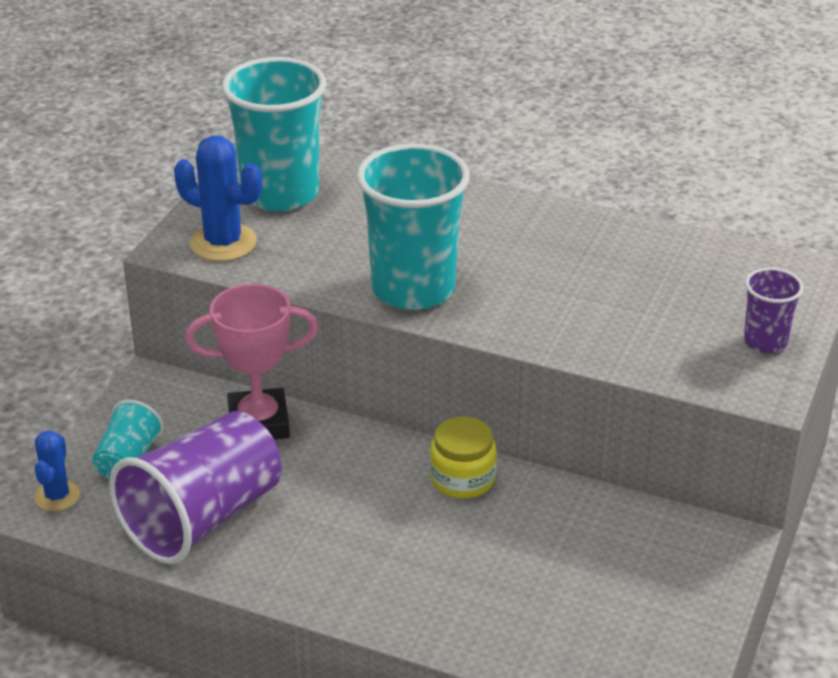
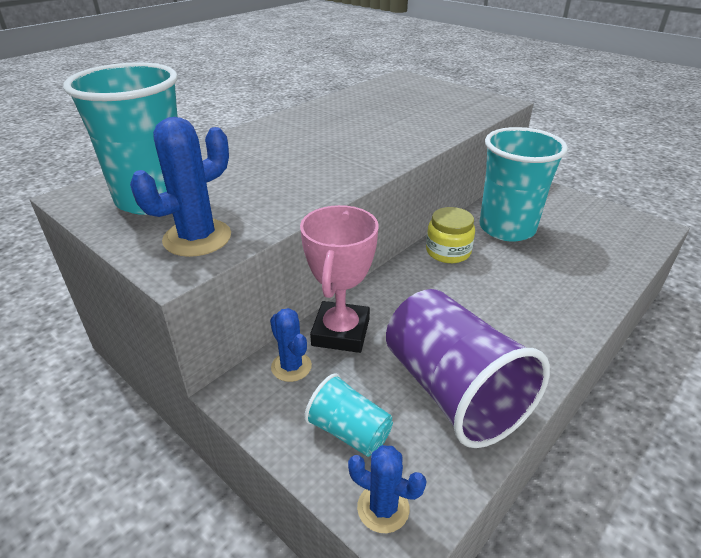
camera: 70 degrees left, 0 degrees up
turquoise cup [357,144,470,310] -> turquoise cup moved to [480,127,568,242]
purple cup [744,268,804,353] -> none
none -> blue cactus [270,308,312,382]

